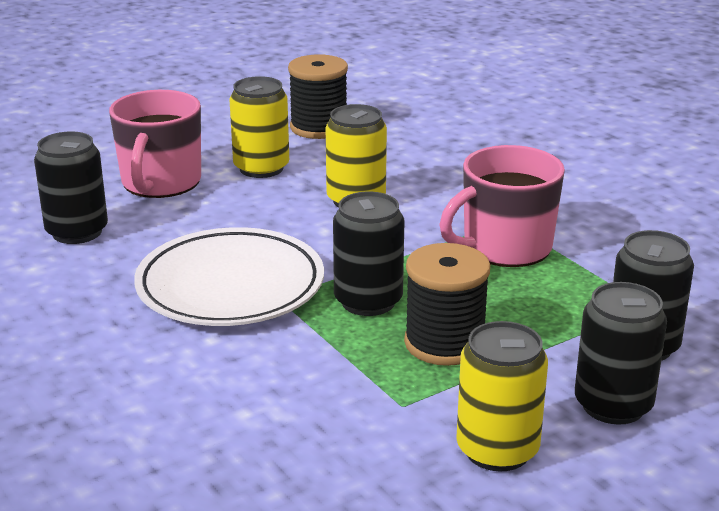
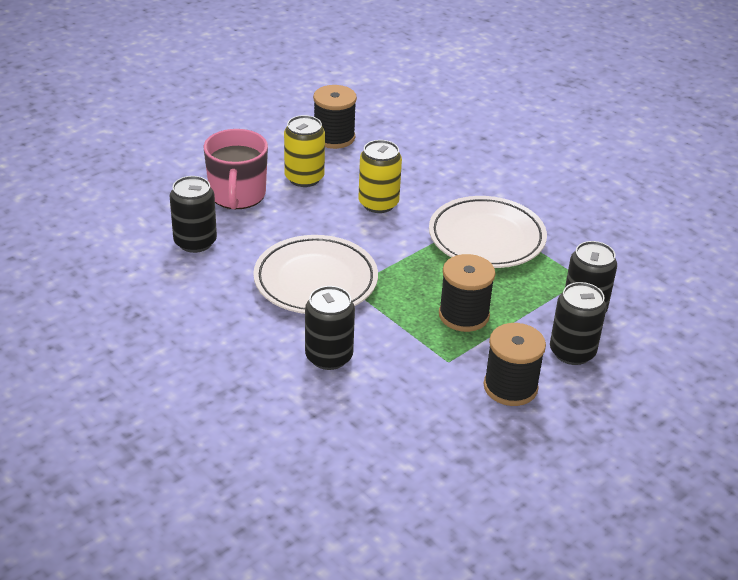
camera: 10 degrees left, 10 degrees up
black can [333,192,404,316] -> black can moved to [305,286,355,370]
pink mug [439,145,565,267] -> white plate [429,196,547,268]
yellow can [456,321,548,472] -> black spool [484,323,546,406]

